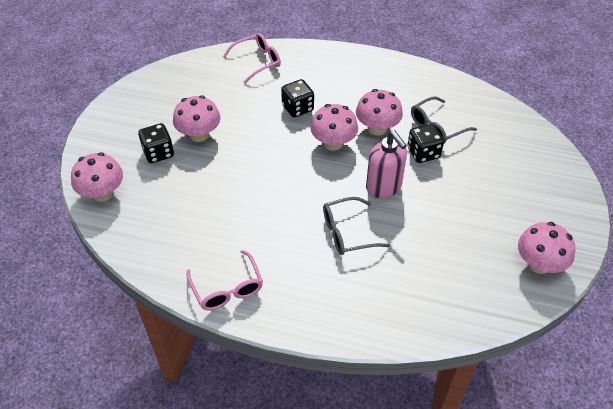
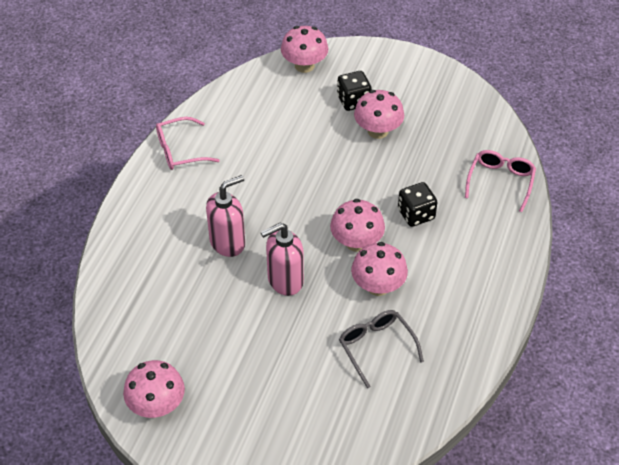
camera: 95 degrees right, 0 degrees up
pink glasses [223,33,281,84] -> pink glasses turned 135 degrees counterclockwise [465,150,536,212]
grey glasses [323,197,390,255] -> pink soap dispenser [206,175,245,257]
black dice [407,124,444,163] -> none

